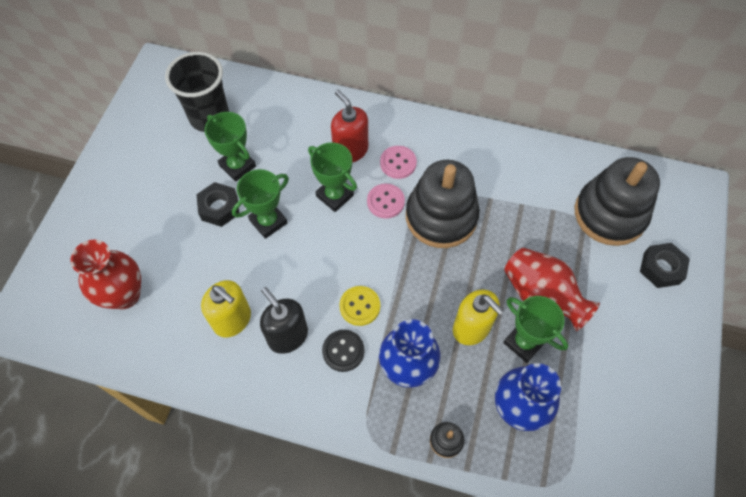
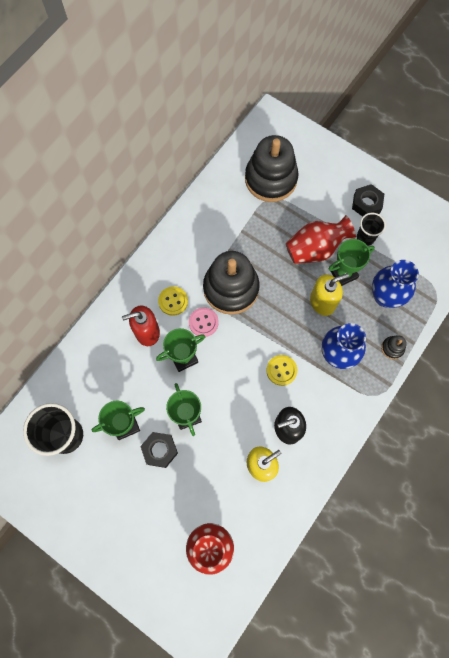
camera: 70 degrees left, 10 degrees up
black button [322,330,365,372] -> none
pink button [380,146,417,179] -> yellow button [158,286,188,316]
black nut [640,243,690,288] -> black nut moved to [352,184,384,217]
none -> black cup [357,213,386,246]

